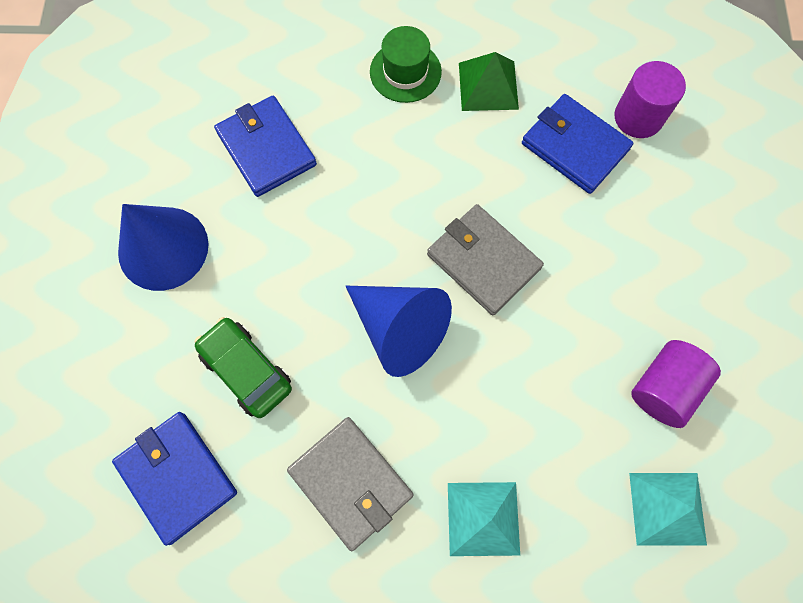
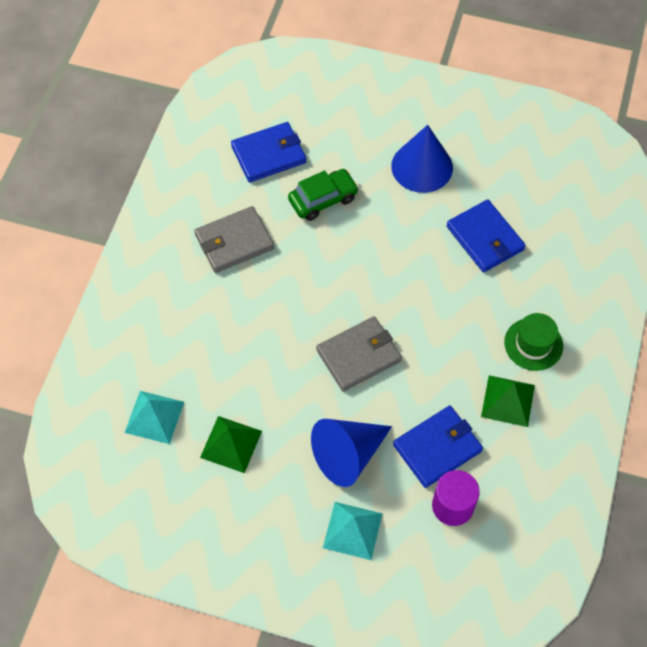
camera: 105 degrees right, 10 degrees down
blue wallet [214,96,317,197] -> blue wallet turned 75 degrees clockwise [447,199,526,272]
blue cone [346,286,452,377] -> blue cone moved to [311,419,392,487]
turquoise pyramid [448,482,520,556] -> turquoise pyramid moved to [323,502,383,560]
purple cylinder [631,340,721,428] -> green pyramid [200,416,262,473]

